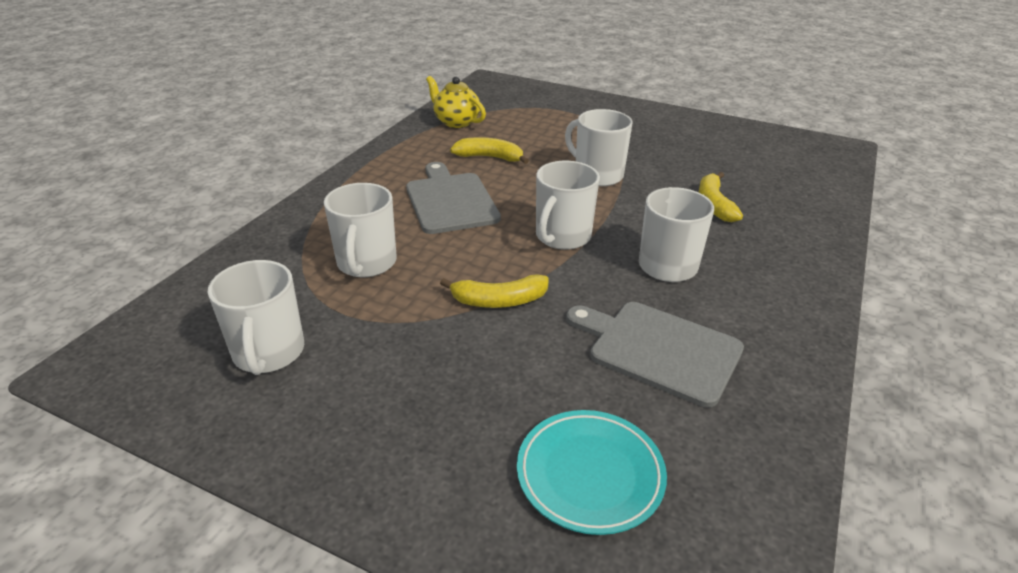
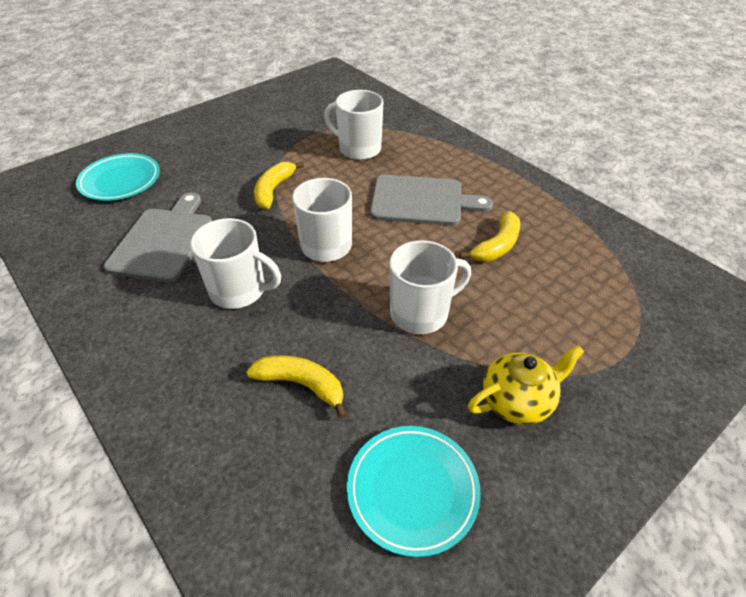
camera: 115 degrees right, 10 degrees up
white mug [208,260,304,375] -> none
yellow teapot [426,76,486,128] -> yellow teapot moved to [468,345,585,425]
grey cutting board [566,302,744,408] -> grey cutting board turned 45 degrees counterclockwise [104,192,212,283]
none -> turquoise plate [347,426,481,557]

